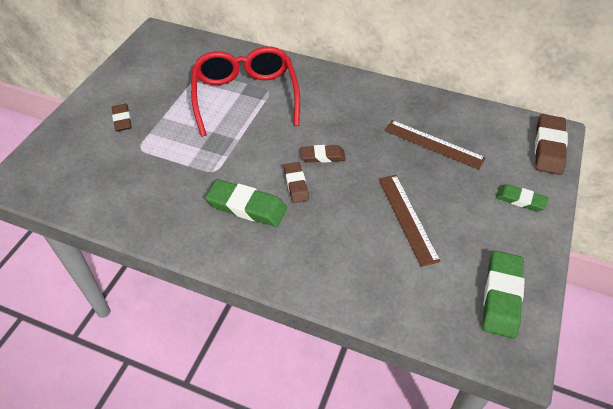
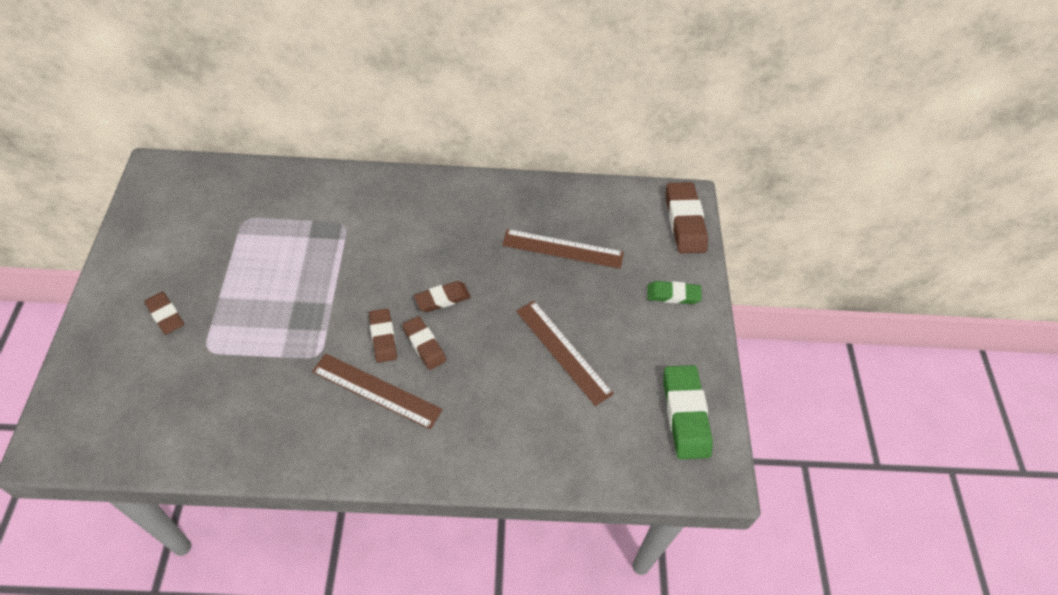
camera: 25 degrees left, 5 degrees up
red glasses [191,46,300,137] -> none
green eraser [205,179,287,227] -> brown ruler [312,353,443,430]
none -> brown eraser [369,308,397,363]

